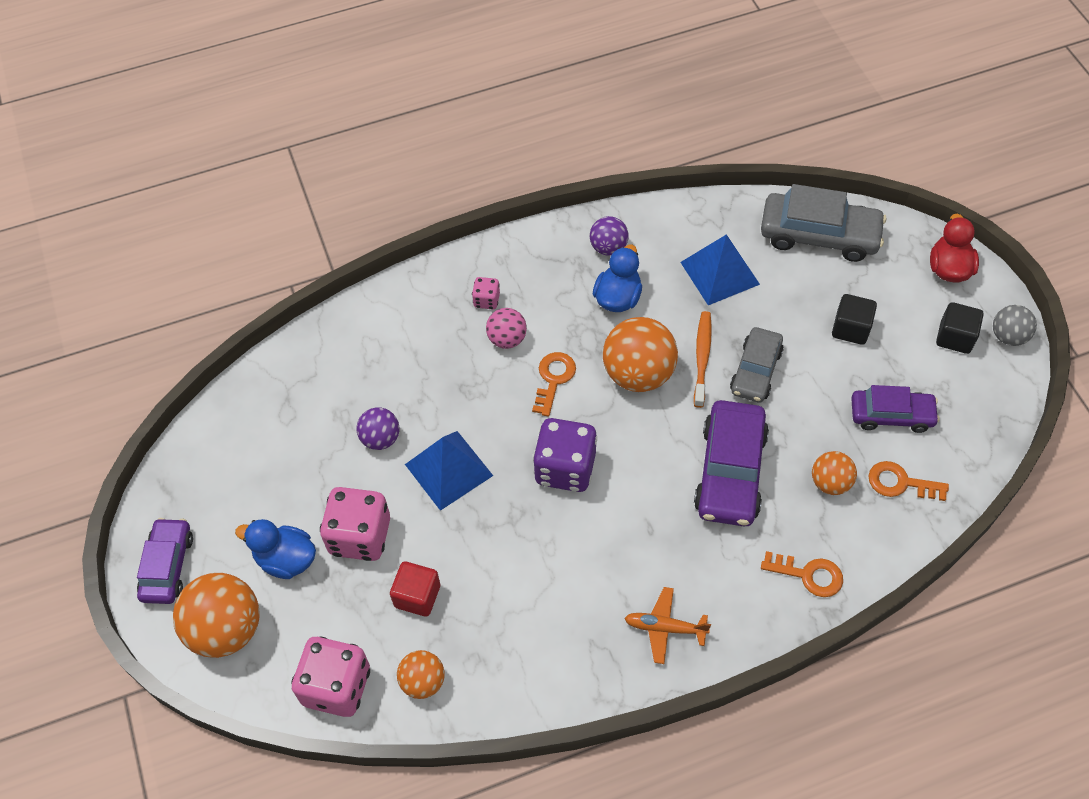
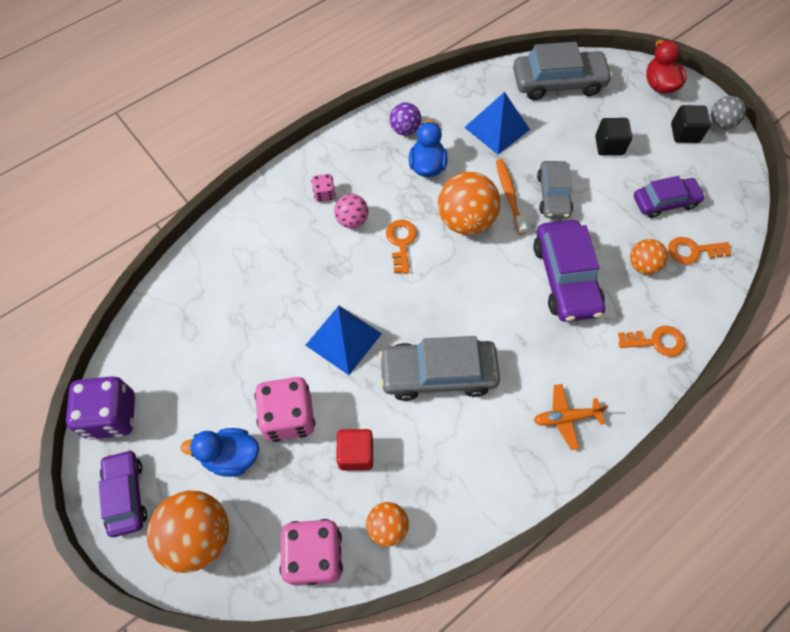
camera: 20 degrees left, 5 degrees up
purple ball [357,407,399,450] -> none
purple dice [533,418,597,492] -> purple dice moved to [66,376,135,440]
none -> grey car [379,336,500,401]

